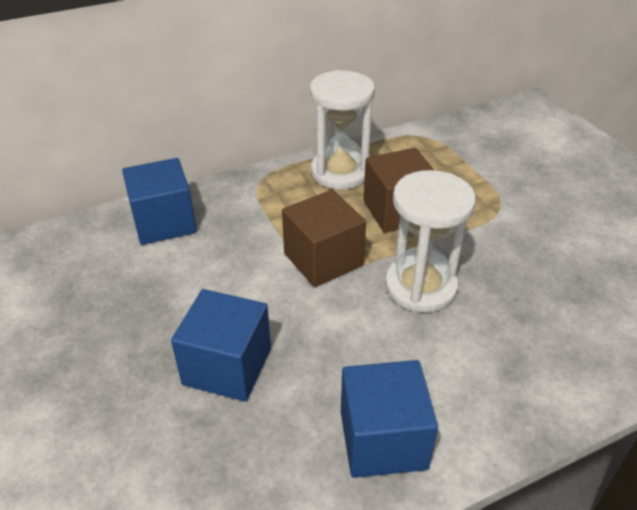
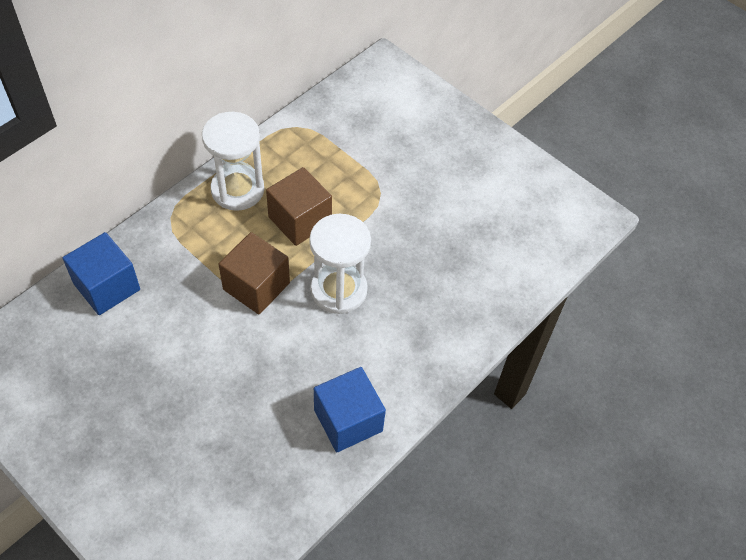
camera: 25 degrees left, 15 degrees up
blue cube [171,289,271,401] -> none

